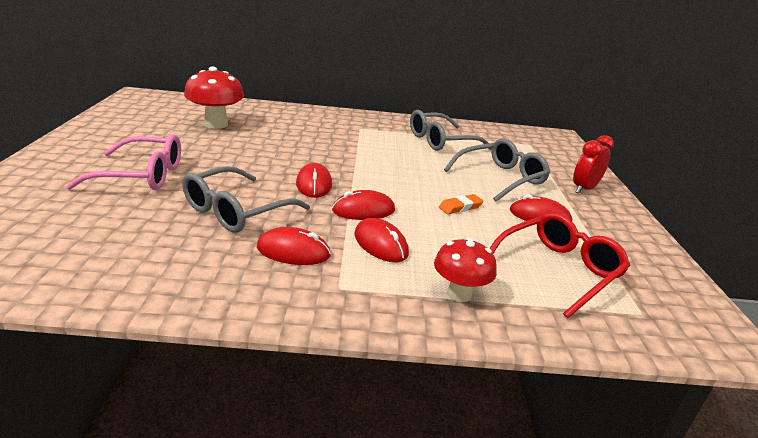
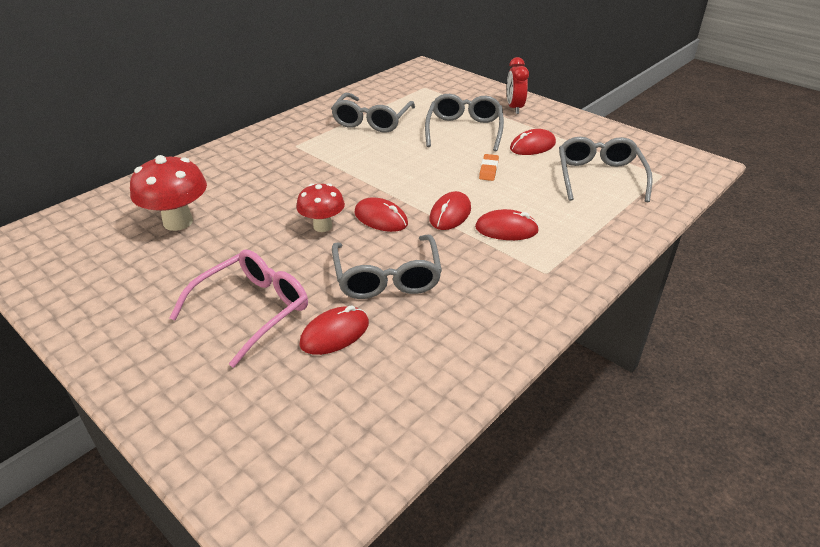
camera: 45 degrees left, 10 degrees up
red mouse [256,227,331,265] -> red mouse moved to [299,305,369,355]
red mushroom [434,238,497,302] -> red mushroom moved to [296,183,345,232]
red glasses [490,212,630,318] -> grey glasses [559,137,653,202]

